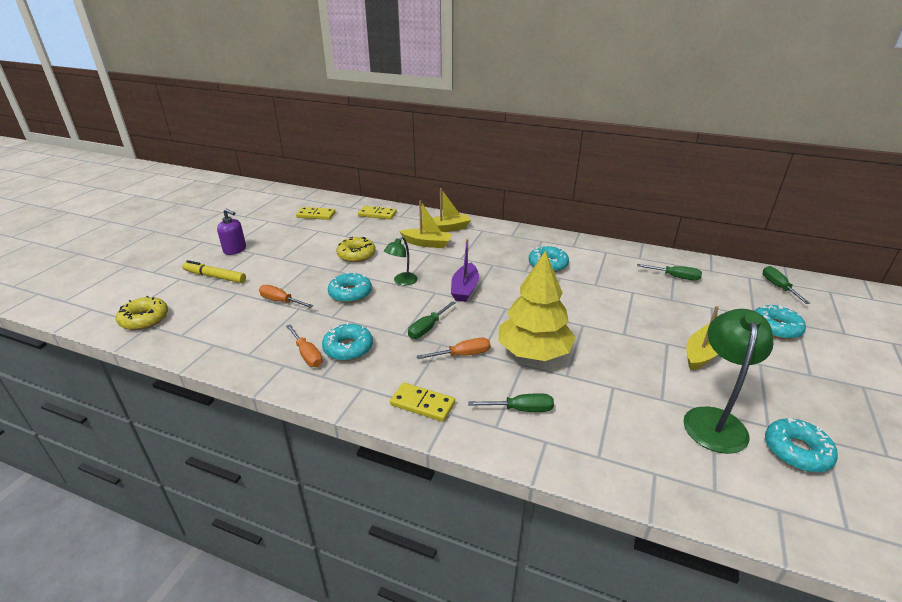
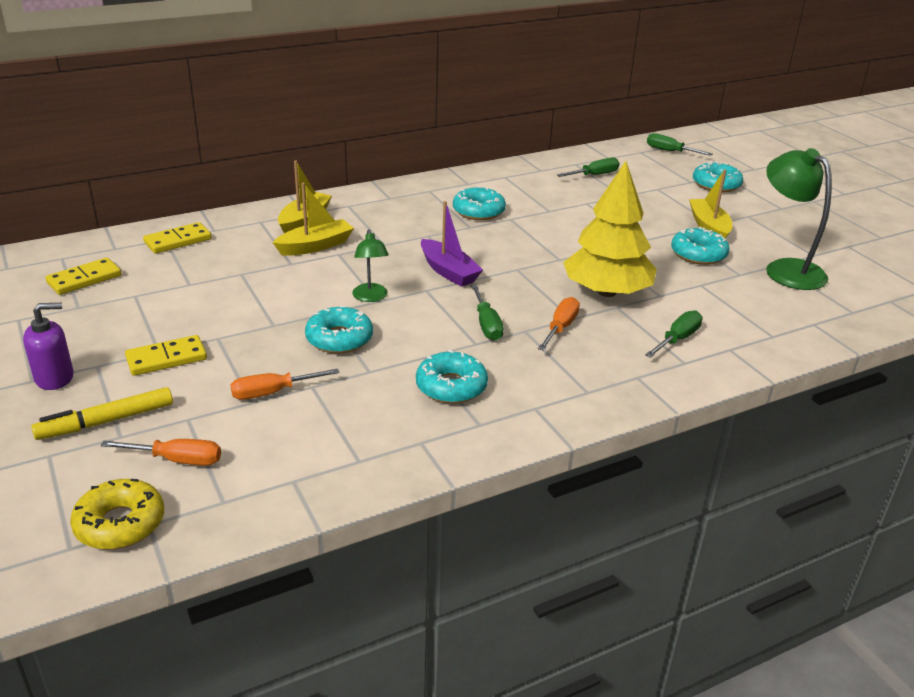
camera: 50 degrees left, 0 degrees up
orange screwdriver [286,324,323,367] -> orange screwdriver moved to [100,439,221,466]
yellow donut [336,237,376,262] -> none
yellow domino [390,383,455,422] -> yellow domino moved to [125,335,207,376]
turquoise donut [765,418,838,472] -> turquoise donut moved to [671,227,730,265]

